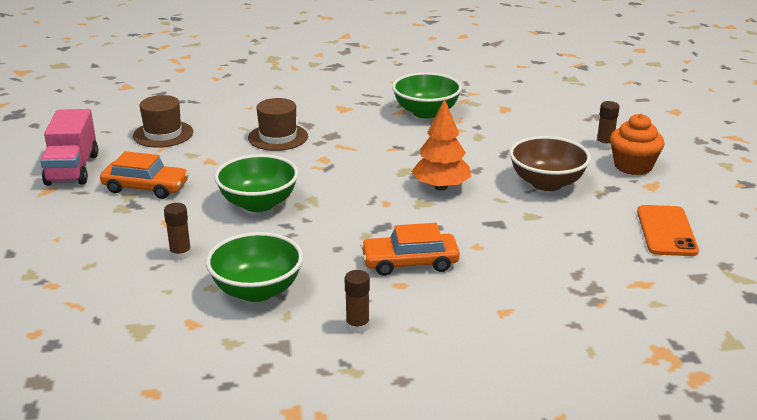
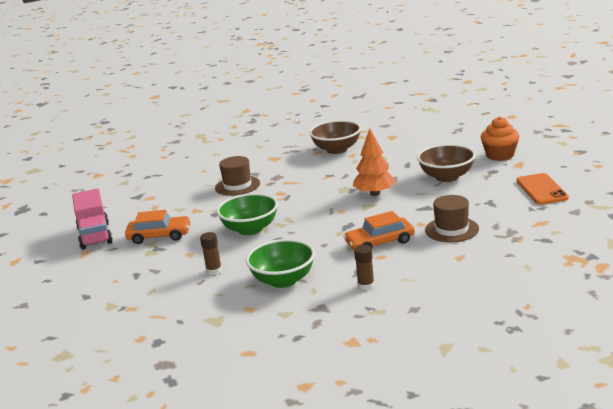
camera: 10 degrees left, 5 degrees down
brown hat [133,95,193,148] -> brown hat moved to [425,195,479,242]
green bowl [392,72,462,119] -> brown bowl [309,120,361,154]
brown glue stick [596,101,620,149] -> none

